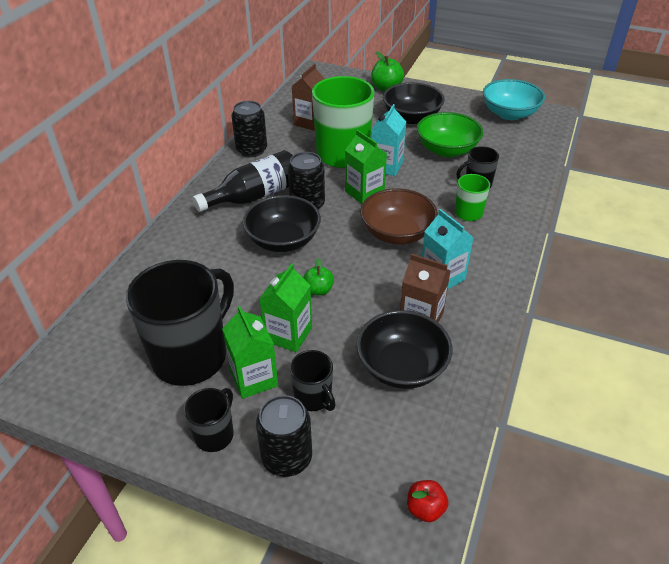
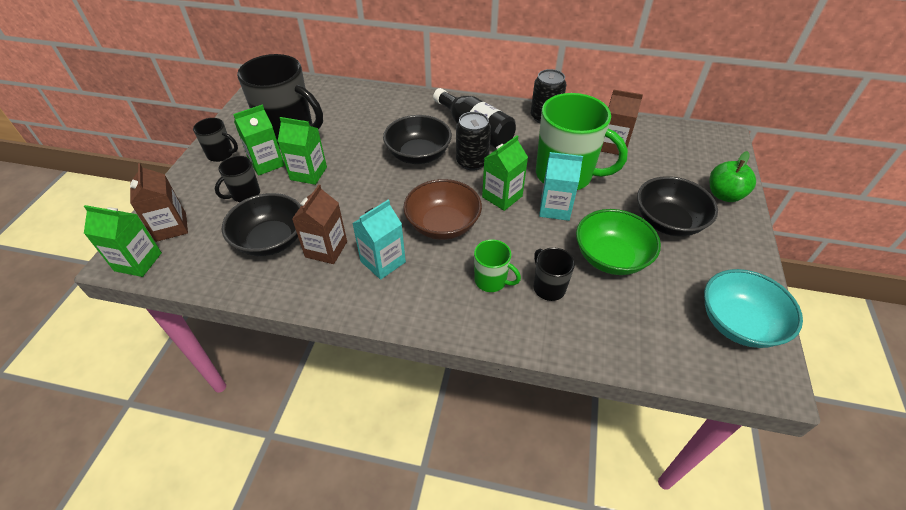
camera: 80 degrees right, 5 degrees up
black can [256,395,312,477] -> none
green apple [304,258,334,295] -> none
red apple [407,480,449,522] -> green carton [84,205,162,277]
none -> brown carton [130,163,188,242]

